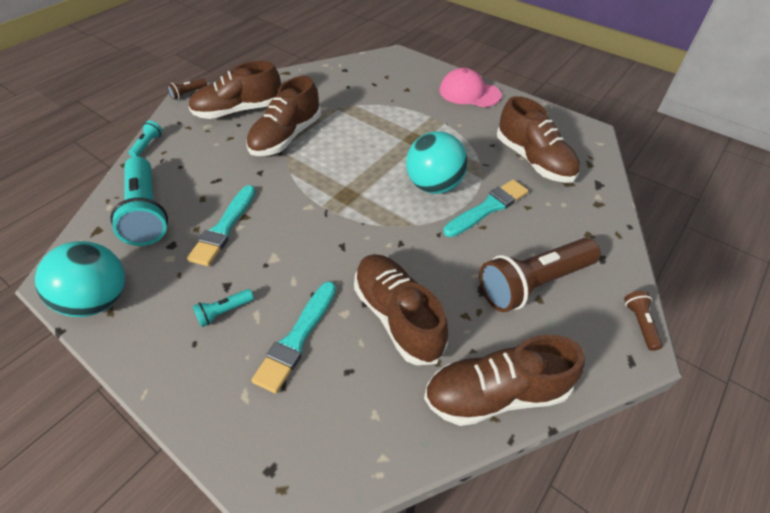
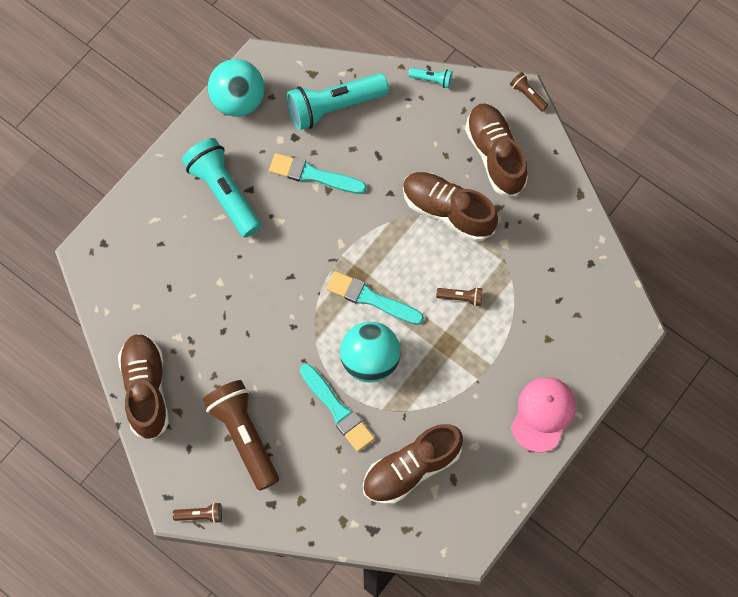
camera: 90 degrees right, 20 degrees up
turquoise flashlight [193,289,254,327] -> turquoise flashlight [182,138,261,238], size x2.30
turquoise brush [251,281,336,394] -> turquoise brush moved to [326,271,424,325]
brown shoe [354,254,448,365] -> none
none -> brown flashlight [436,287,482,307]

